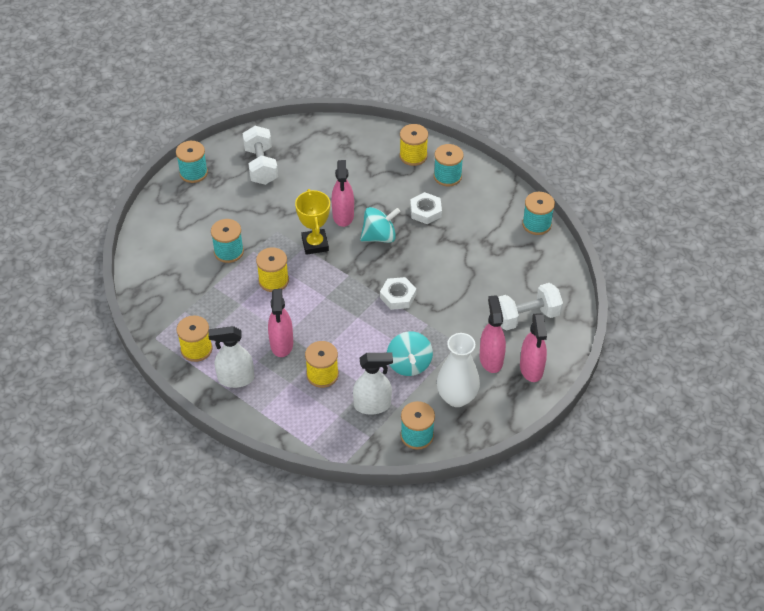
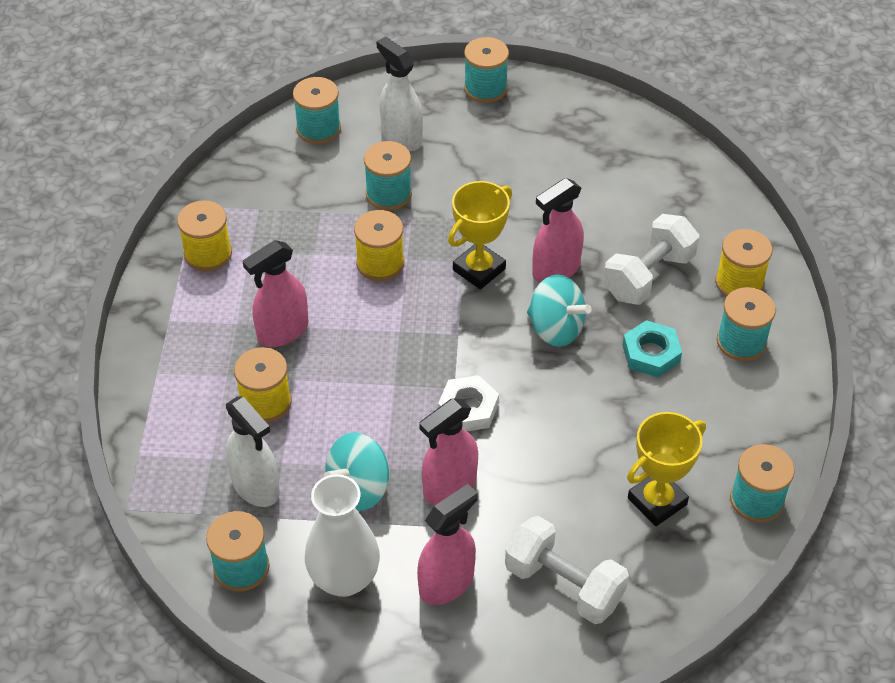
camera: 55 degrees right, 0 degrees up
white spray bottle [208,326,254,388] -> white spray bottle moved to [376,36,423,151]
white dumbbell [242,126,278,185] -> white dumbbell moved to [603,214,699,305]
white nut [410,192,442,224] -> turquoise nut [623,320,682,377]
pink spray bottle [520,313,547,382] -> pink spray bottle moved to [419,398,478,505]
none -> turquoise spool [293,77,341,144]
none -> yellow trophy [627,412,706,526]

